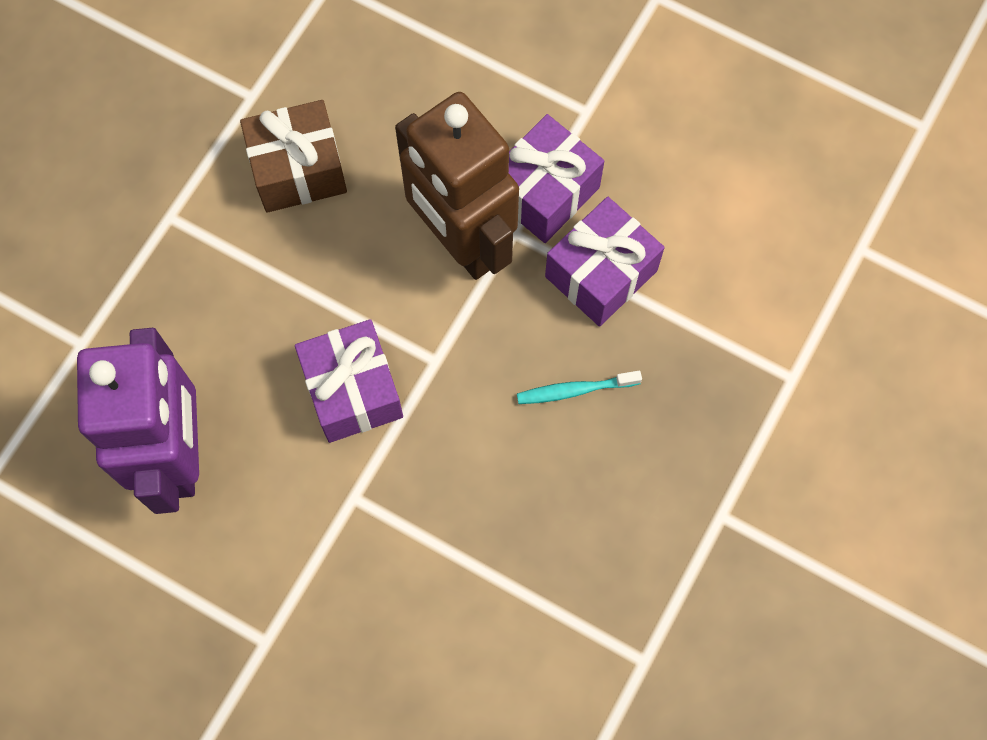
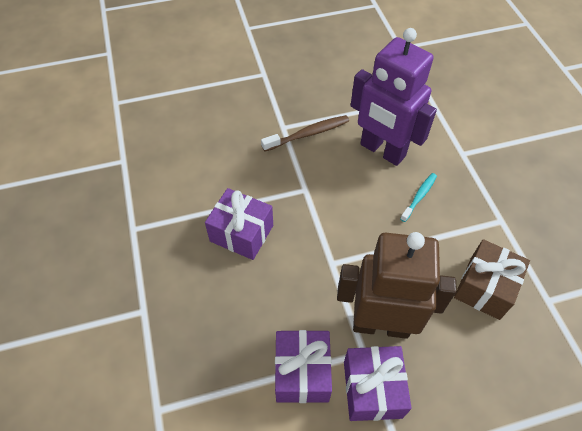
camera: 135 degrees right, 15 degrees down
purple gift [295,319,403,443] -> purple gift moved to [205,188,273,260]
turquoise toothbrush [517,371,642,404] -> turquoise toothbrush moved to [400,173,437,222]
none -> brown toothbrush [261,115,349,152]

